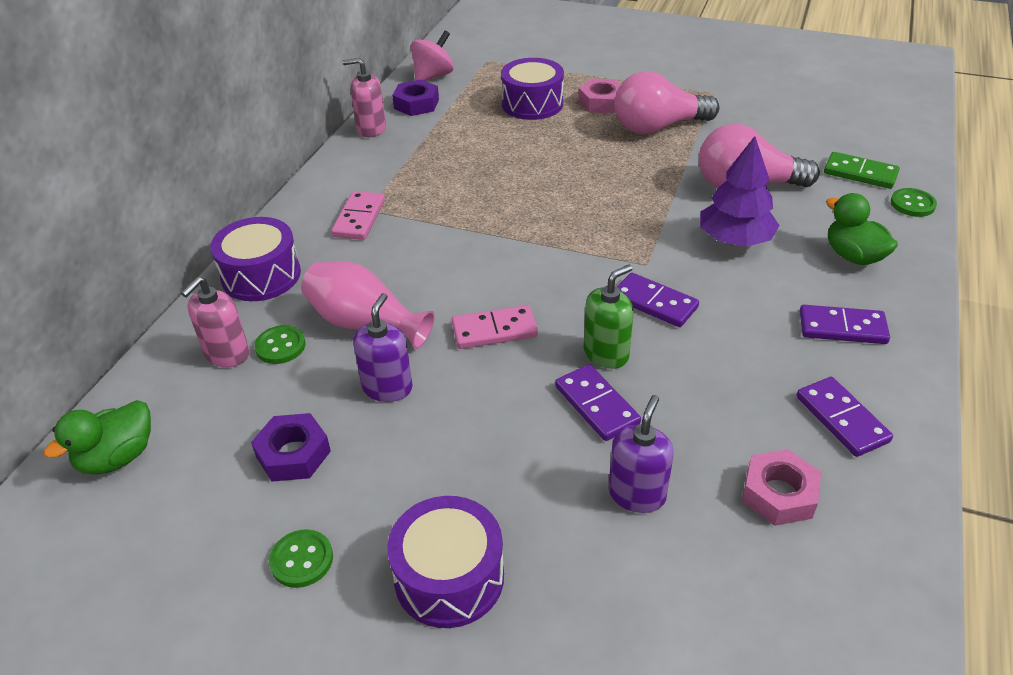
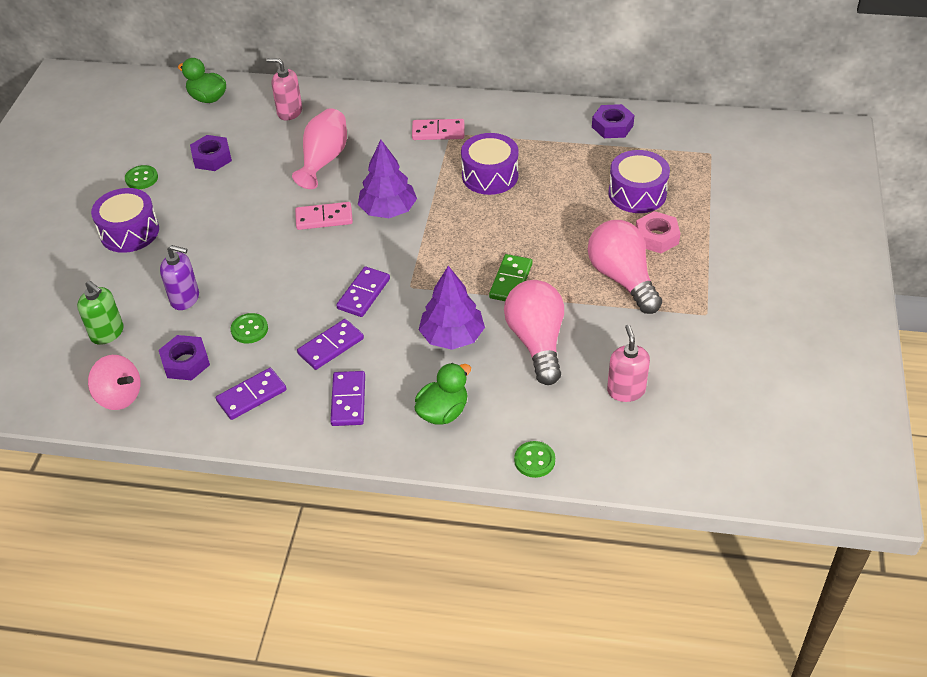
camera: 80 degrees right, 5 degrees up
purple drum [210,217,301,301] -> purple drum moved to [461,133,519,195]
green button [254,325,305,364] -> green button moved to [231,313,268,344]
pink soap dispenser [343,58,386,137] -> pink soap dispenser moved to [607,325,650,402]
purple soap dispenser [353,293,413,402] -> none
pink spinning top [411,30,454,81] -> pink spinning top moved to [88,355,141,410]
pink domino [452,305,538,349] -> pink domino turned 75 degrees counterclockwise [295,202,353,230]
purple domino [555,364,641,441] -> purple domino moved to [297,319,364,370]
green soap dispenser [584,265,634,369] -> green soap dispenser moved to [77,281,124,345]
pink nut [742,449,821,526] -> purple nut [159,335,210,380]
green domino [824,152,900,189] -> green domino moved to [489,254,533,301]
none -> purple tree [358,140,417,218]

